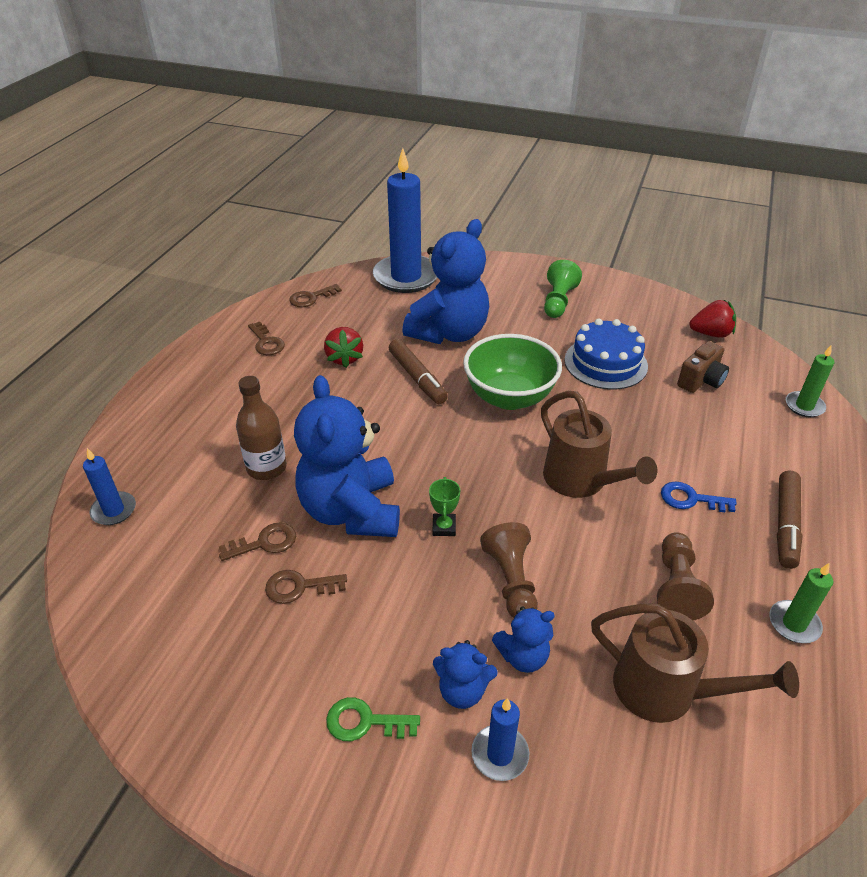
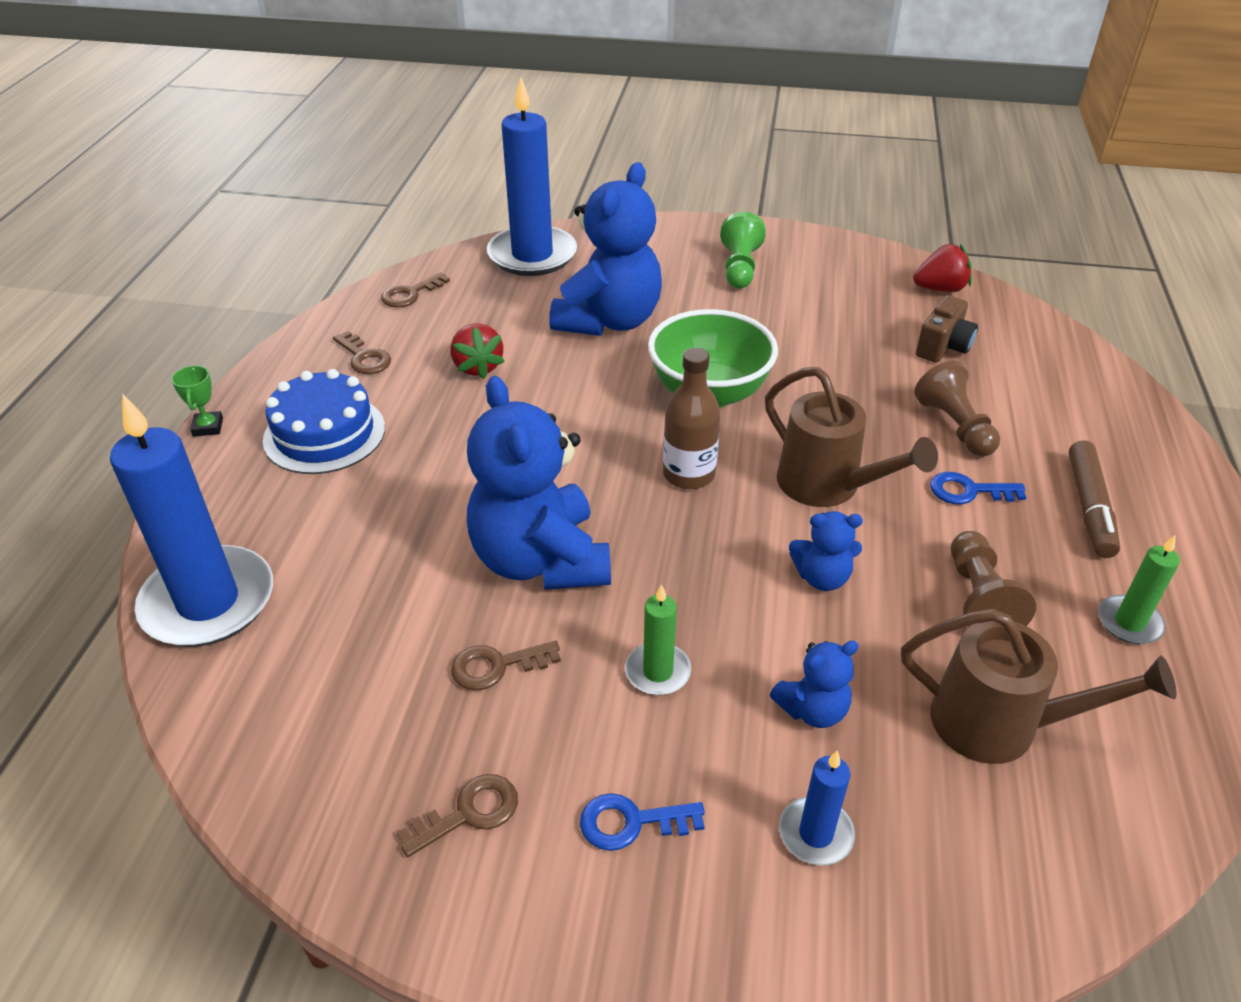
camera: 10 degrees left, 0 degrees up
blue candle [83,448,136,525] -> blue candle [110,394,273,647], size x2.13
brown key [219,522,296,561] -> brown key moved to [397,774,518,857]
brown bottle [236,376,287,480] -> brown bottle moved to [663,348,721,489]
green key [326,697,420,741] -> blue key [580,793,705,851]
brown marker [389,339,448,404] -> none
green trophy [429,477,460,536] -> green trophy moved to [171,365,223,437]
blue teddy bear [433,640,498,709] -> blue teddy bear moved to [789,511,863,591]
brown pawn [480,522,538,618] -> brown pawn moved to [914,361,1000,457]
blue cake [565,319,648,390] -> blue cake moved to [263,369,385,474]
green candle [786,345,834,417] -> green candle moved to [625,584,691,695]

